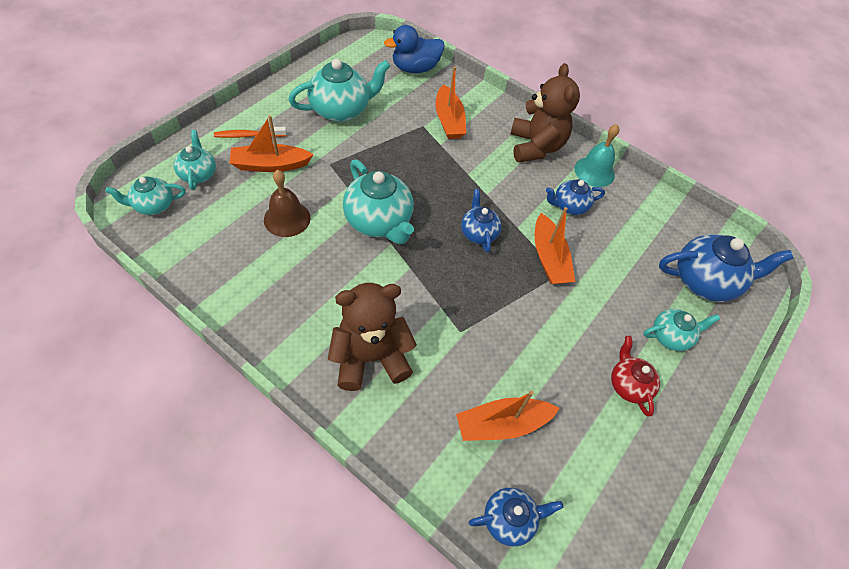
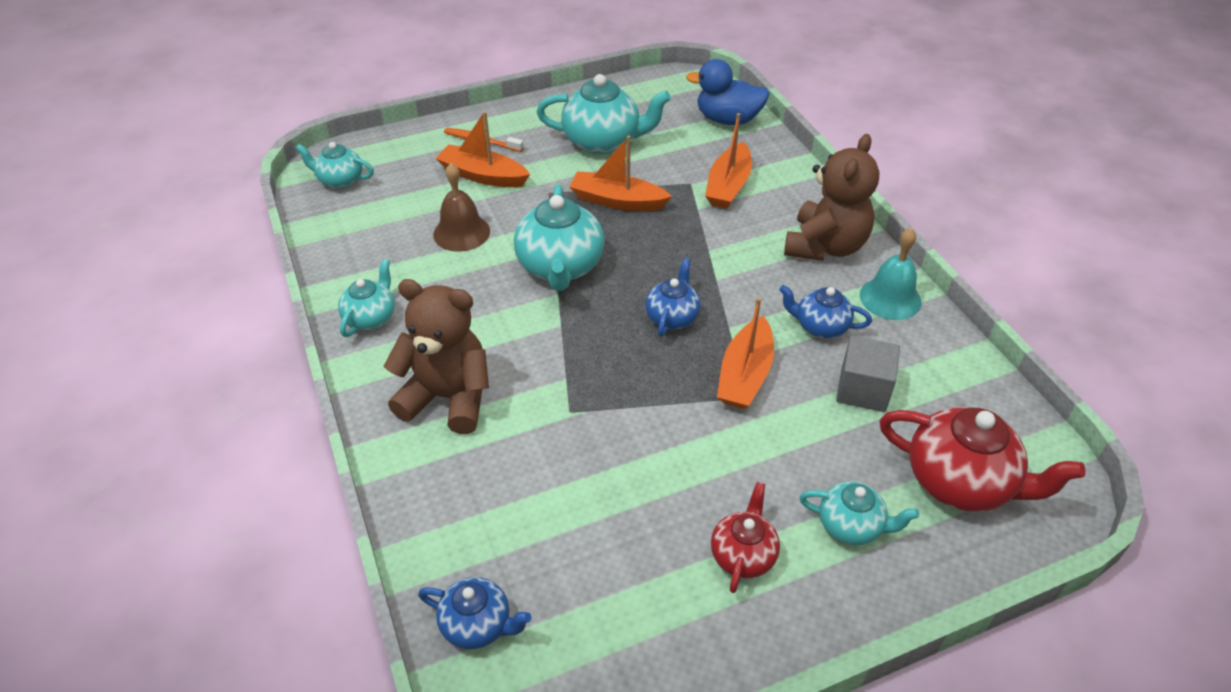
camera: 35 degrees right, 10 degrees down
turquoise teapot [174,130,216,190] -> turquoise teapot moved to [338,259,395,337]
orange boat [456,391,560,441] -> orange boat moved to [569,135,672,211]
blue teapot [659,234,793,302] -> red teapot [880,407,1086,512]
none -> grey cube [836,336,900,412]

